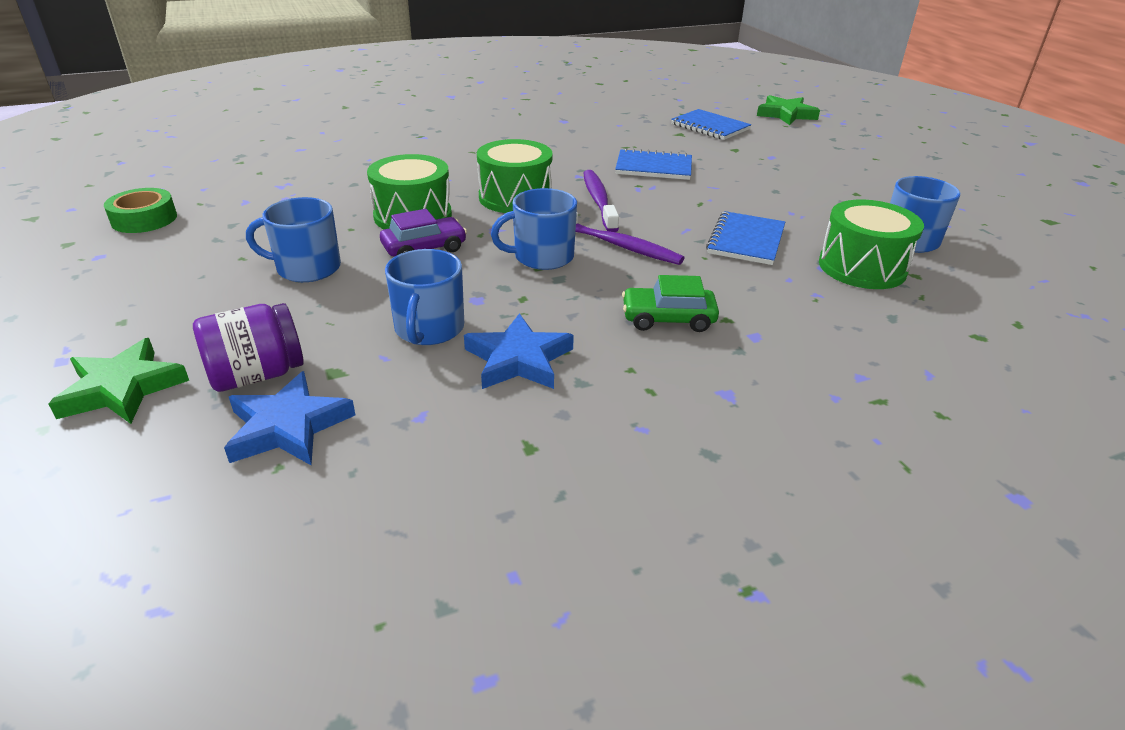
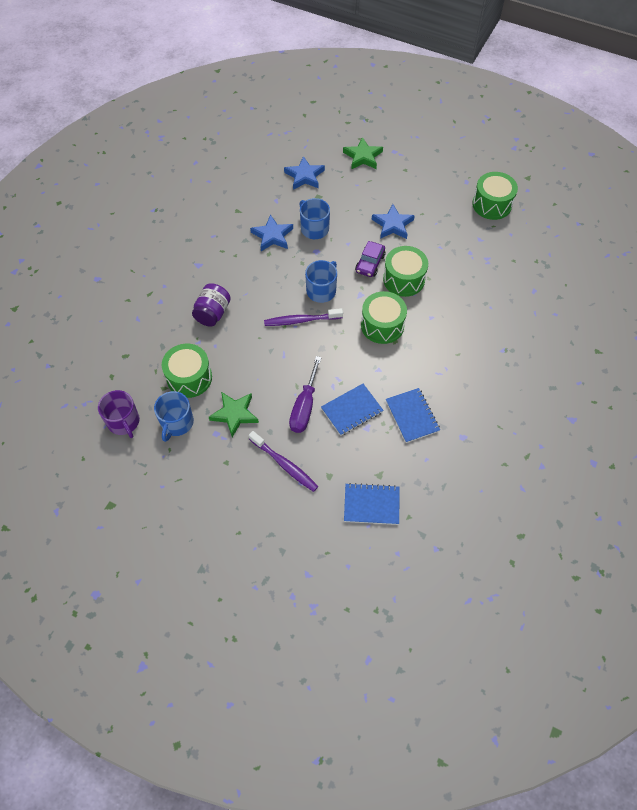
camera: 140 degrees right, 25 degrees up
green tape [104,188,177,233] -> green drum [472,172,518,220]
purple jar [193,303,304,392] -> purple jar moved to [192,283,231,327]
blue mug [246,197,341,282] -> blue star [372,204,415,239]
purple toothbrush [583,170,619,232] -> purple toothbrush moved to [249,431,318,492]
green car [622,275,719,332] -> none
blue notebook [706,211,785,265] -> blue notebook moved to [386,388,440,443]
green star [757,95,820,125] -> green star moved to [209,392,259,437]
none -> purple mug [98,390,140,438]
none -> purple screwdriver [289,356,322,433]

